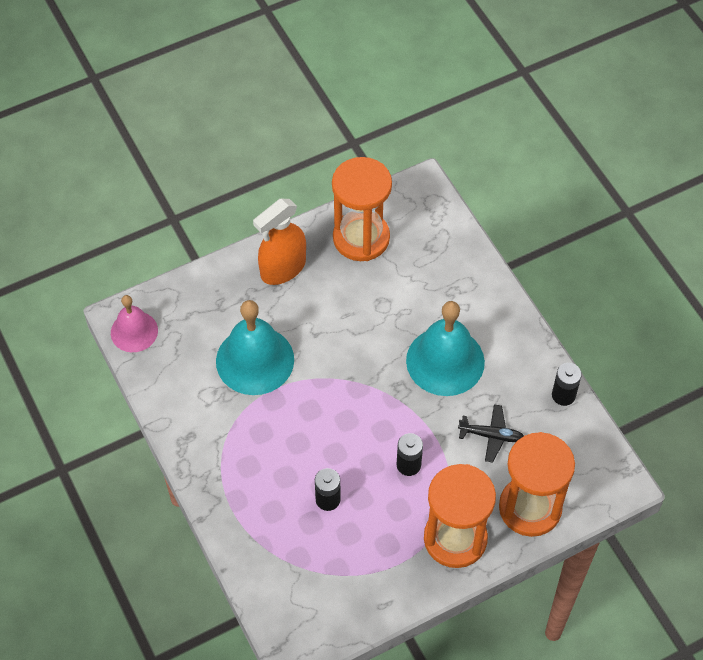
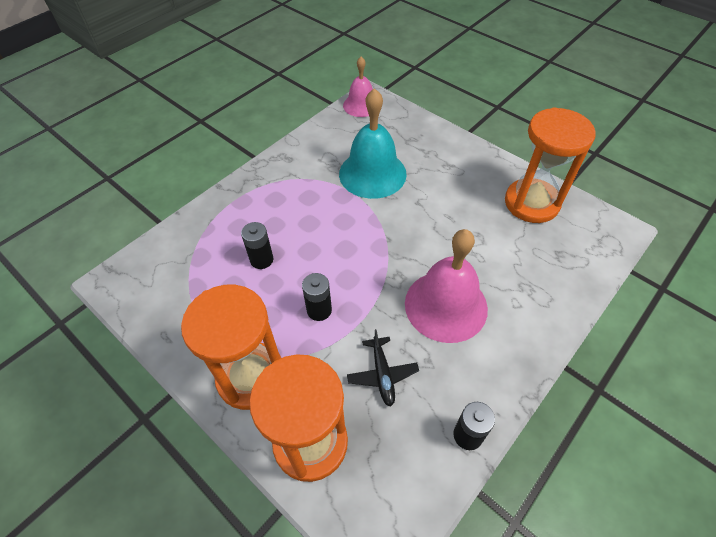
camera: 70 degrees right, 5 degrees down
orange spray bottle [253,199,306,285] -> none
turquoise bell [406,301,485,396] -> pink bell [405,229,488,343]

